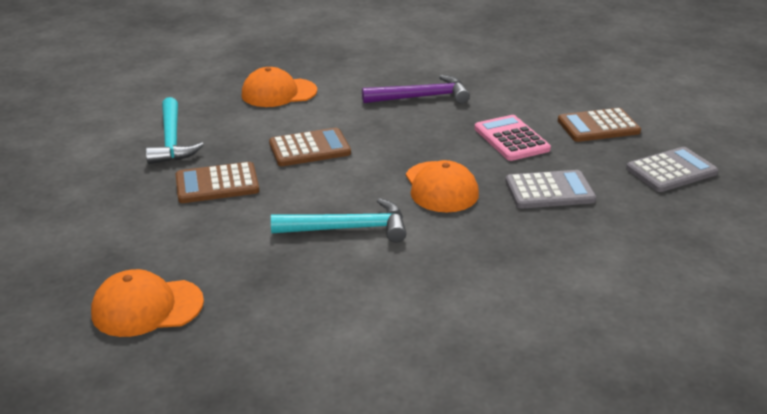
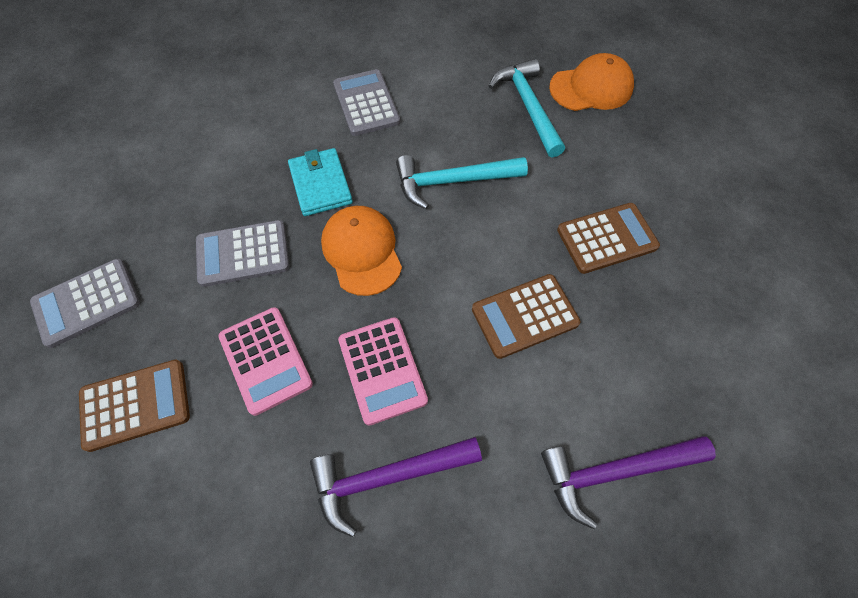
camera: 175 degrees right, 30 degrees up
turquoise hammer [146,97,204,164] -> turquoise hammer moved to [489,59,565,158]
orange cap [242,67,317,107] -> purple hammer [541,436,716,529]
none -> turquoise wallet [288,148,353,216]
none -> grey calculator [333,69,400,136]
none -> pink calculator [338,317,428,426]

